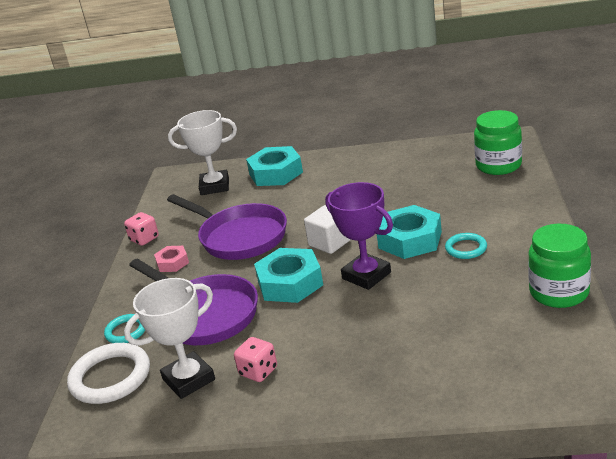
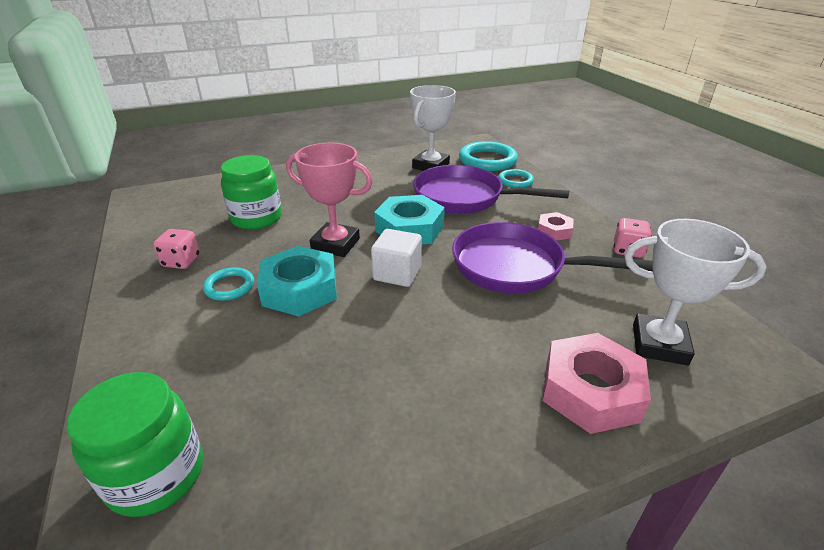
camera: 150 degrees right, 5 degrees up
white ring [67,343,150,404] -> turquoise ring [459,141,518,171]
white trophy [168,110,237,195] -> white trophy turned 45 degrees clockwise [625,219,767,365]
pink dice [234,337,277,382] -> pink dice moved to [153,229,200,269]
turquoise nut [246,146,303,186] -> pink nut [543,333,651,434]
purple trophy [325,182,393,290] -> pink trophy [286,143,373,257]
green jar [528,224,591,308] -> green jar moved to [221,155,282,230]

